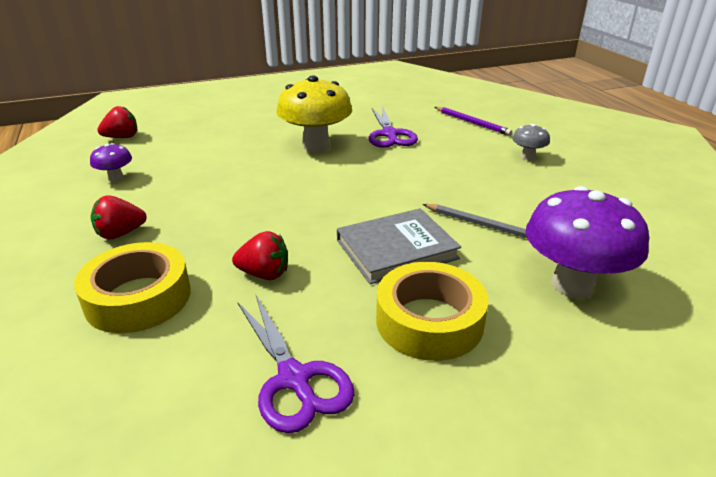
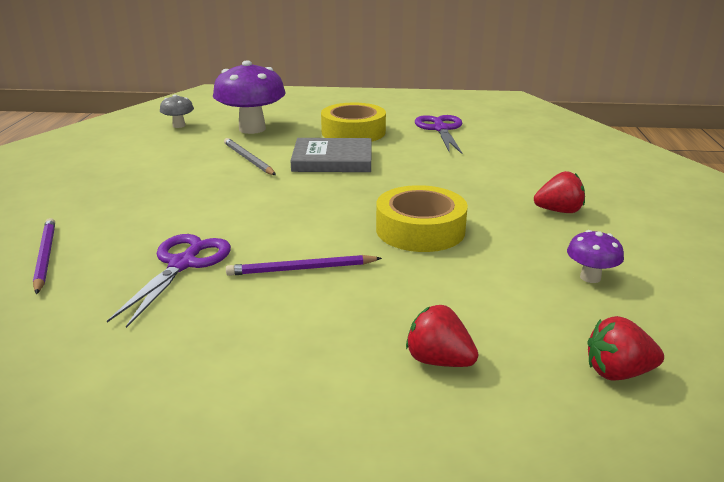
camera: 155 degrees left, 5 degrees down
yellow tape [74,242,191,333] -> yellow tape moved to [376,185,468,252]
red strawberry [232,231,288,280] -> red strawberry moved to [406,305,479,367]
yellow mushroom [276,75,352,152] -> purple pencil [226,255,382,276]
grey mushroom [512,124,550,160] -> grey mushroom moved to [160,94,194,128]

